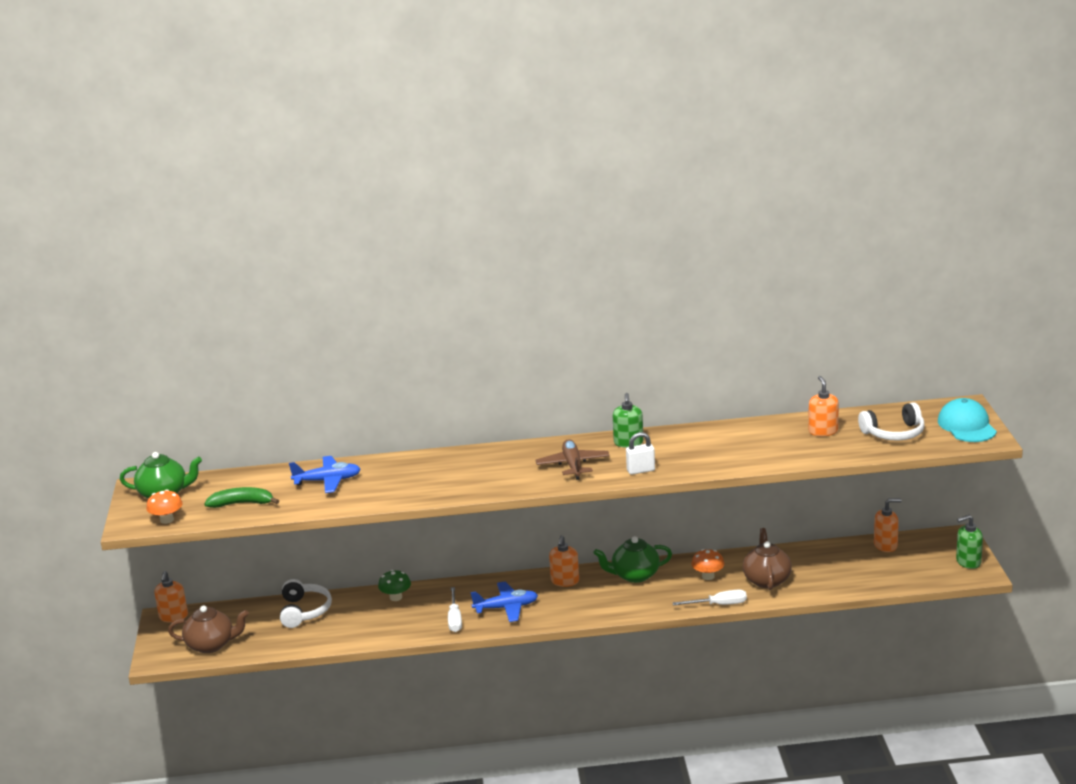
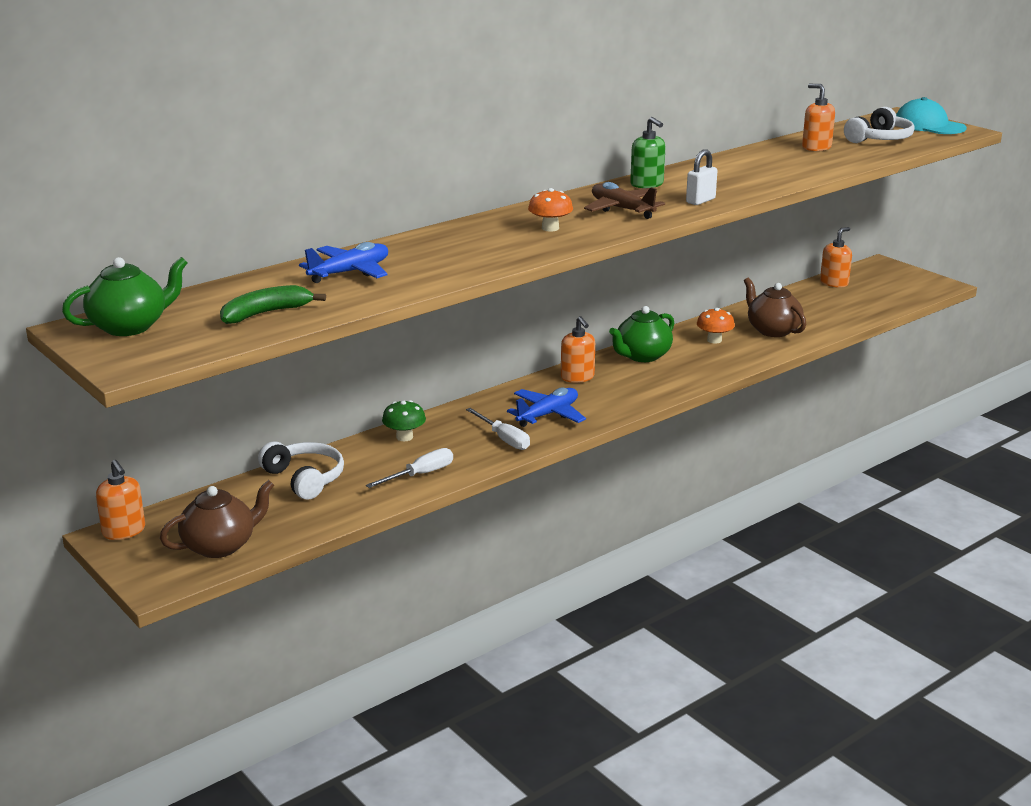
camera: 35 degrees left, 0 degrees up
orange mushroom [146,489,182,524] -> orange mushroom moved to [528,188,573,232]
white screwdriver [673,589,747,606] -> white screwdriver moved to [366,448,453,488]
green soap dispenser [956,515,983,569] -> none

